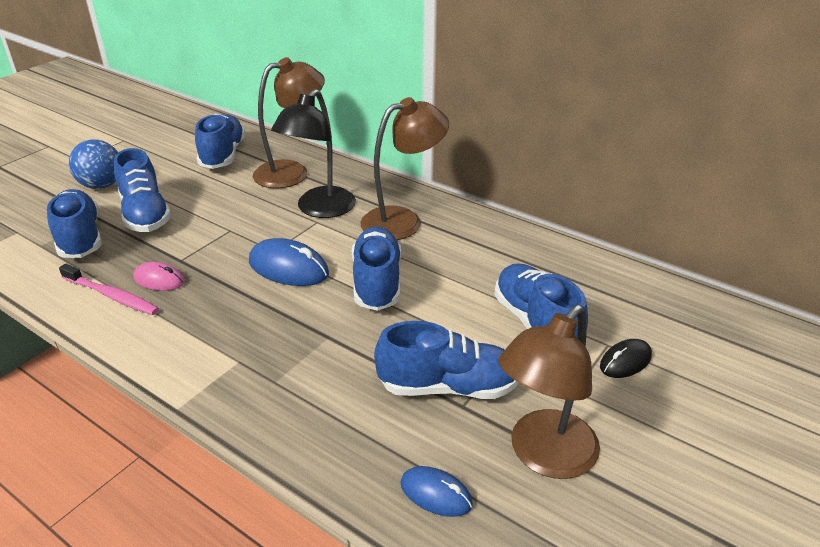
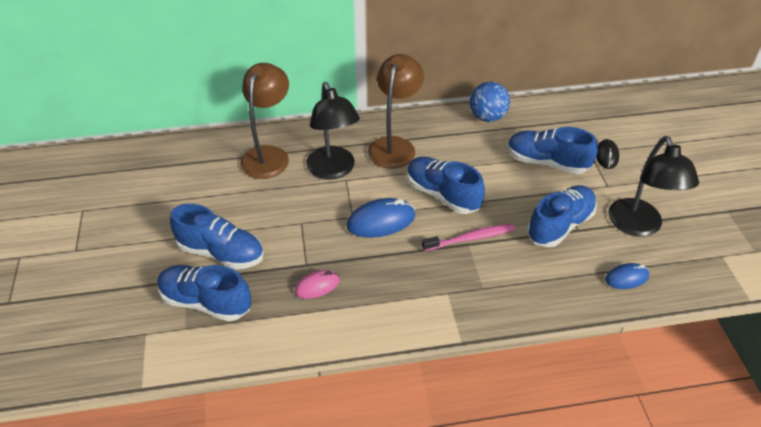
camera: 45 degrees left, 10 degrees up
pink toothbrush [59,264,159,315] -> pink toothbrush moved to [422,224,516,251]
blue ball [69,139,118,189] -> blue ball moved to [470,82,510,122]
blue shoe [195,113,246,169] -> none
brown lamp [498,305,600,479] -> black lamp [608,136,699,237]

